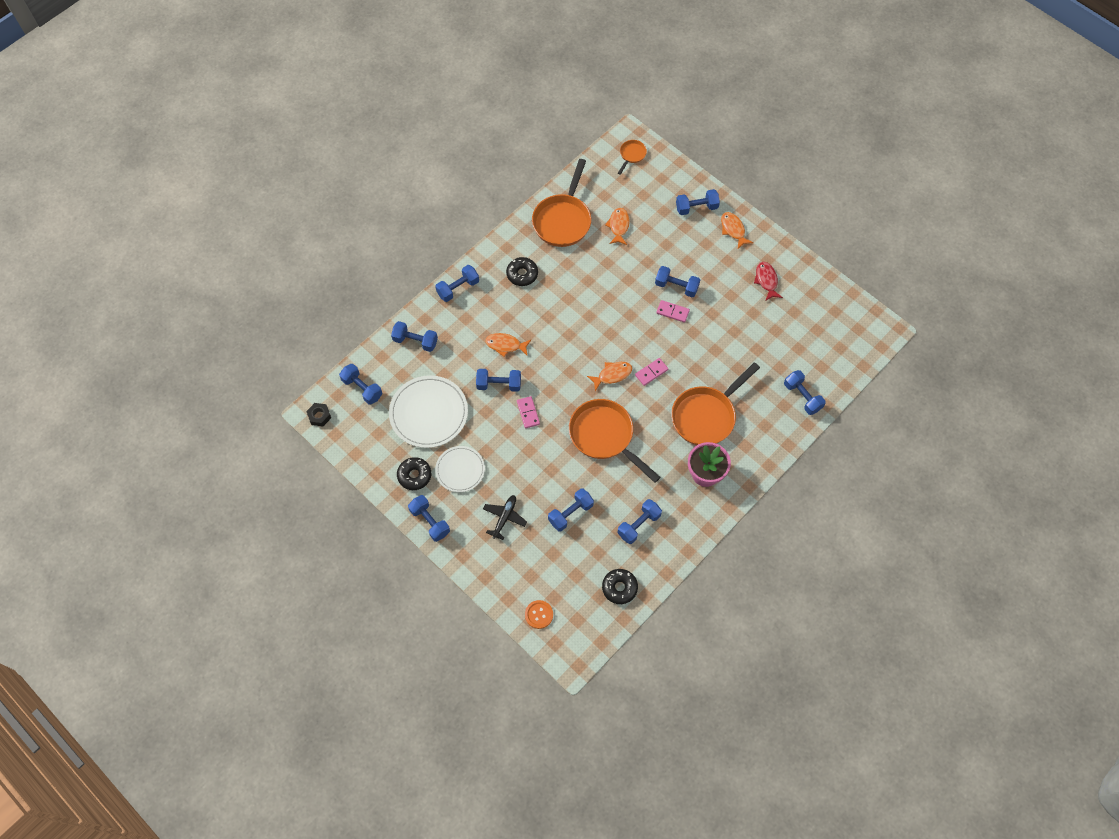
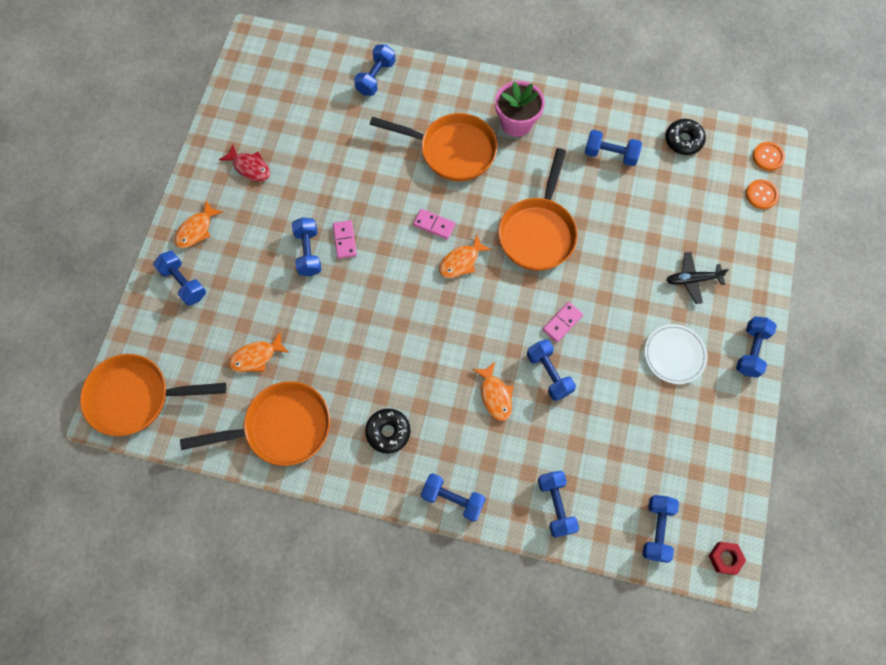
camera: 120 degrees left, 5 degrees up
black nut [306,403,331,426] -> red nut [709,542,746,575]
white plate [389,375,468,448] -> none
black donut [397,457,431,490] -> none
blue dumbbell [548,488,594,531] -> none
orange fish [587,362,632,391] -> orange fish turned 75 degrees counterclockwise [439,233,492,278]
orange pan [618,140,647,175] -> orange pan [80,354,226,436], size x2.14
red fish [754,262,783,301] -> red fish turned 105 degrees counterclockwise [219,144,270,181]
none -> orange button [753,142,785,171]

